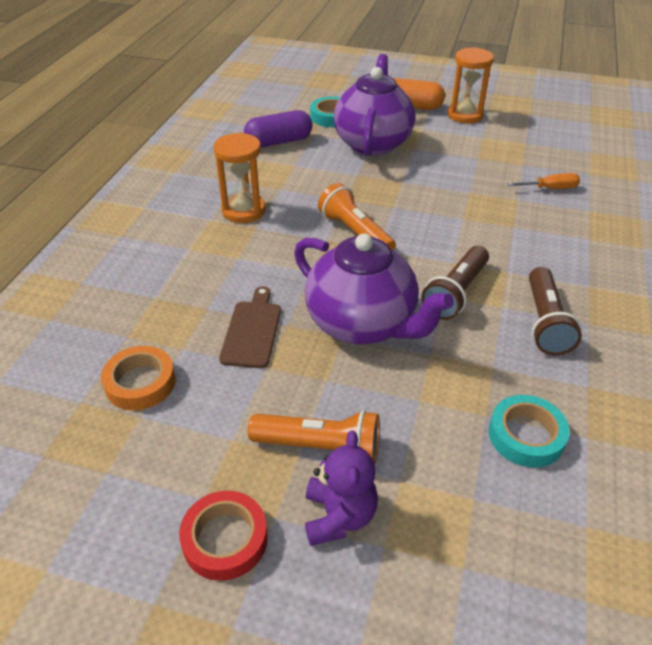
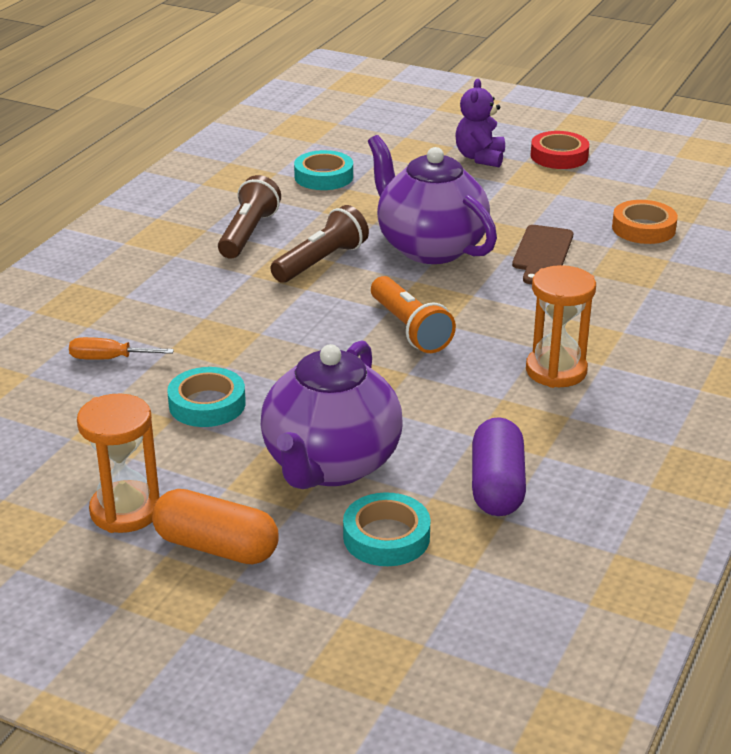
camera: 170 degrees left, 10 degrees down
purple capsule [244,110,313,147] -> purple capsule turned 75 degrees counterclockwise [472,417,526,516]
orange flashlight [248,410,380,465] -> none
none -> turquoise tape [167,367,246,427]

